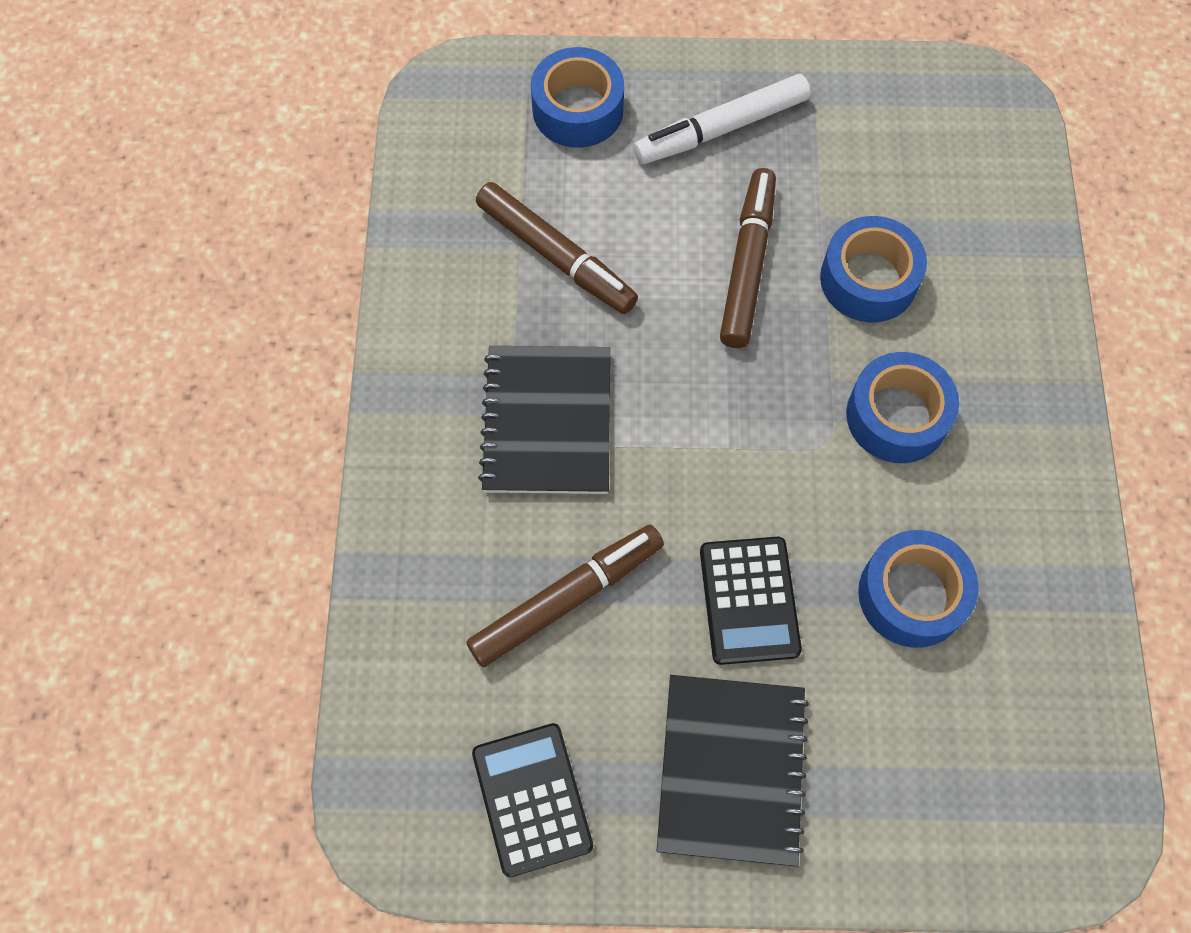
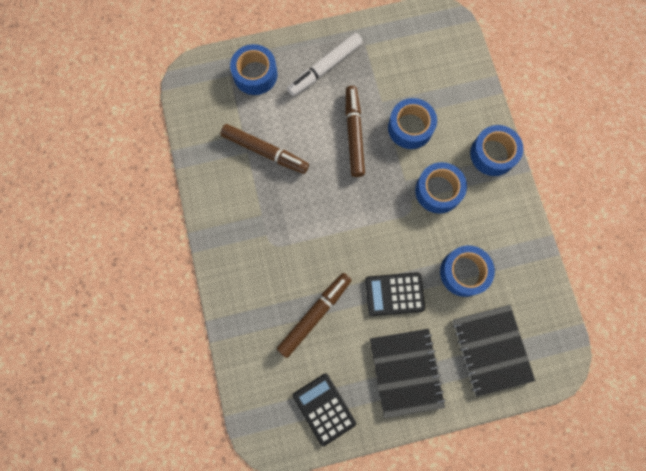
camera: 15 degrees left, 10 degrees up
black notebook [478,346,610,494] -> black notebook moved to [452,305,535,397]
black calculator [700,537,802,665] -> black calculator turned 105 degrees clockwise [365,272,425,316]
none -> blue tape [470,125,523,176]

